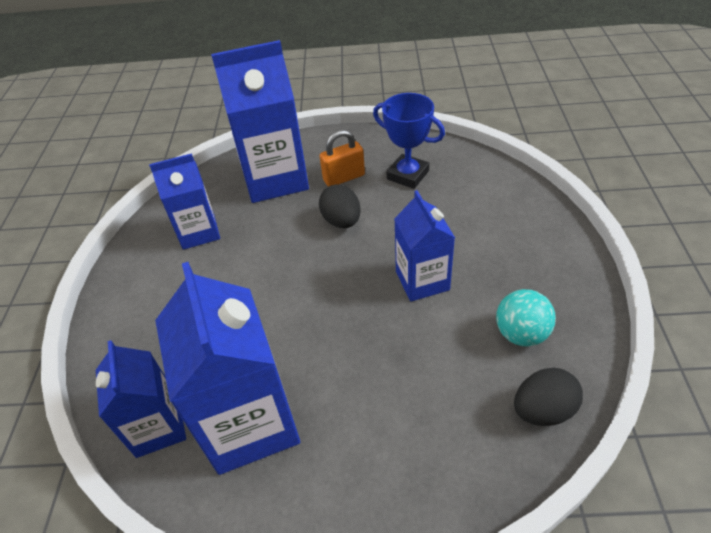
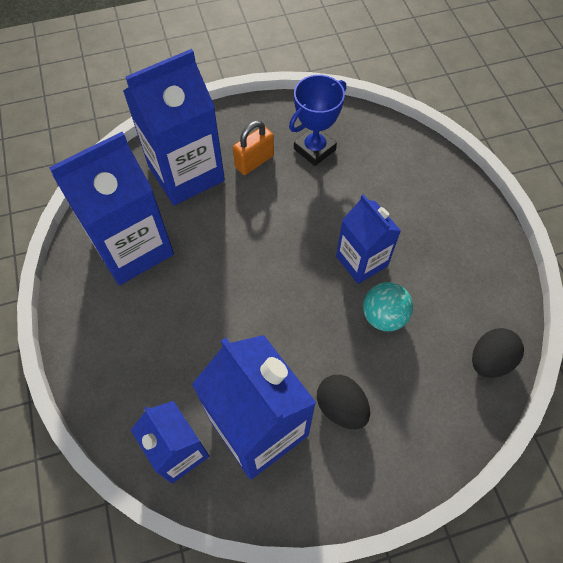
camera: 20 degrees left, 15 degrees up
blue carton [149,153,220,250] -> blue carton [49,132,174,285], size x1.65
black egg [319,185,361,228] -> black egg moved to [317,375,370,429]
blue trophy [373,93,445,189] -> blue trophy turned 60 degrees counterclockwise [289,75,346,166]
turquoise ball [496,289,556,347] -> turquoise ball moved to [363,282,413,331]

